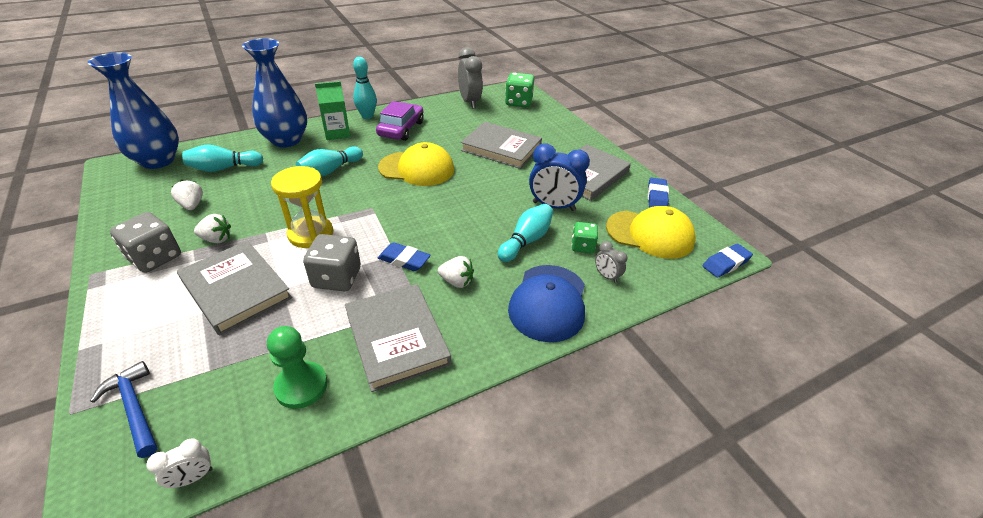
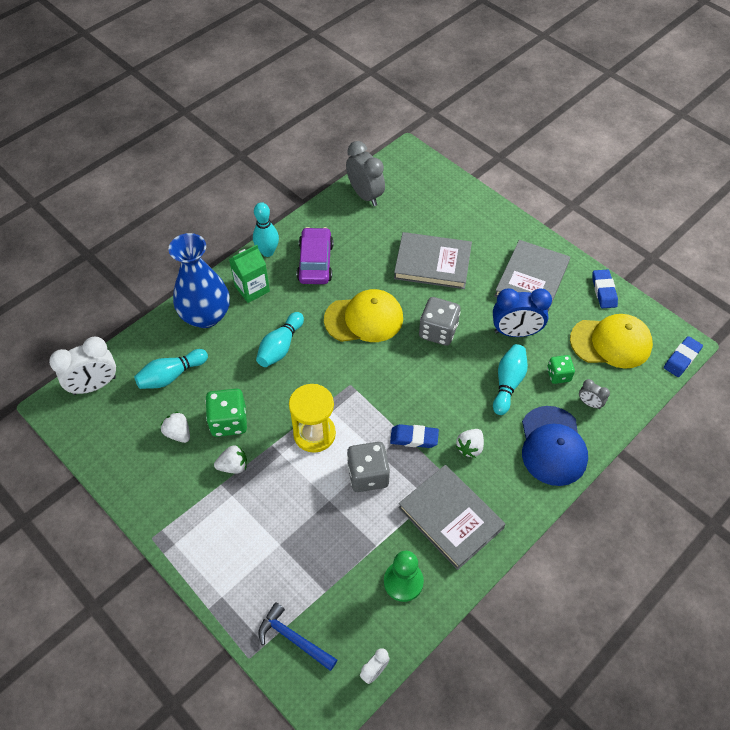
camera: 15 degrees left, 15 degrees up
blue vase [88,53,179,169] -> white clock [49,336,116,395]
grey dice [110,212,181,273] -> grey dice moved to [419,297,460,346]
grey book [177,241,292,335] -> none
white strawberry [438,256,474,288] -> white strawberry turned 120 degrees clockwise [456,429,484,458]
green dice [505,73,534,107] -> green dice moved to [205,389,247,437]

